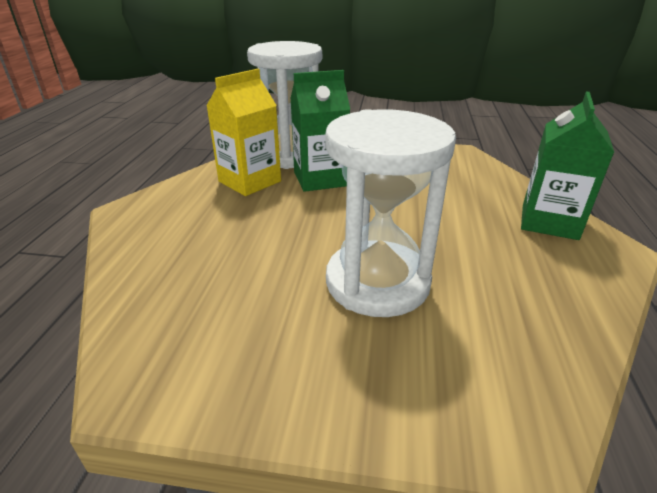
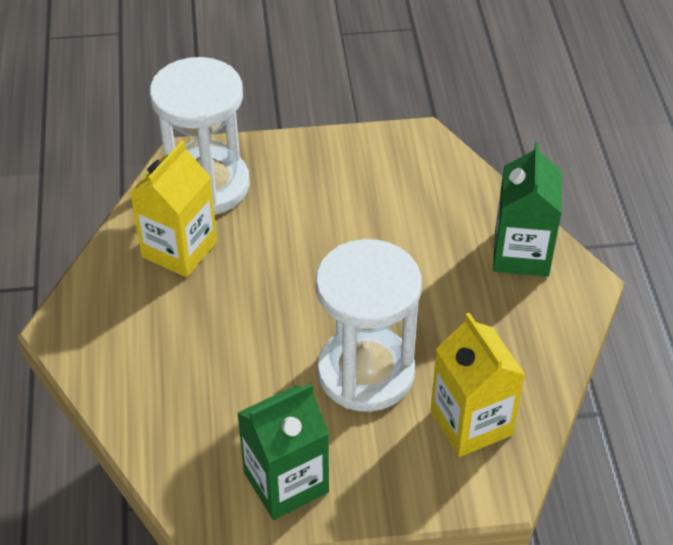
camera: 15 degrees left, 15 degrees up
green carton [290,70,350,192] -> green carton moved to [237,383,329,520]
none -> yellow carton [431,313,525,457]

